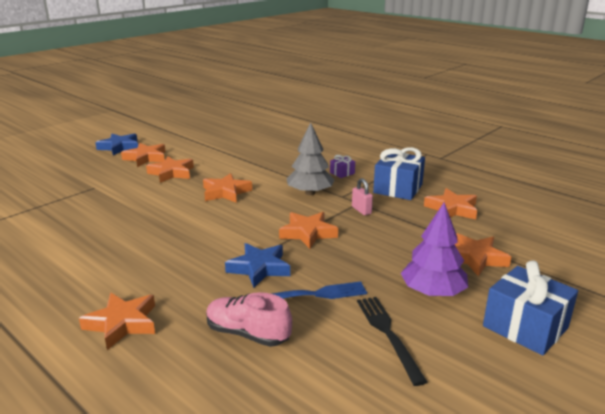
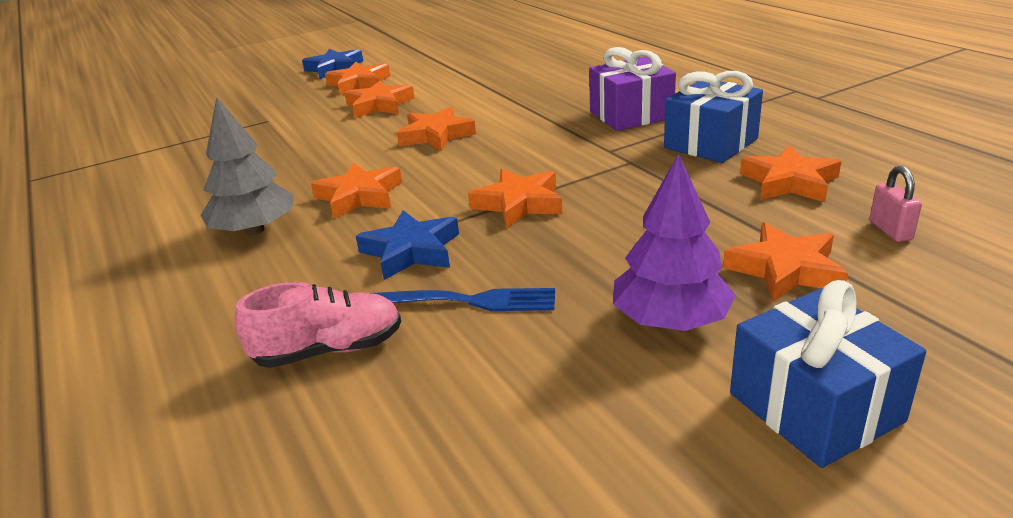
camera: 20 degrees right, 5 degrees up
orange star [79,293,155,350] -> orange star moved to [311,162,402,218]
pink shoe [206,292,292,347] -> pink shoe turned 120 degrees clockwise [234,282,401,368]
grey tree [286,122,335,195] -> grey tree moved to [201,97,294,235]
purple gift [330,155,355,178] -> purple gift [589,47,676,131], size x2.12
pink padlock [352,178,373,215] -> pink padlock moved to [869,166,922,242]
black fork [357,297,427,386] -> none

